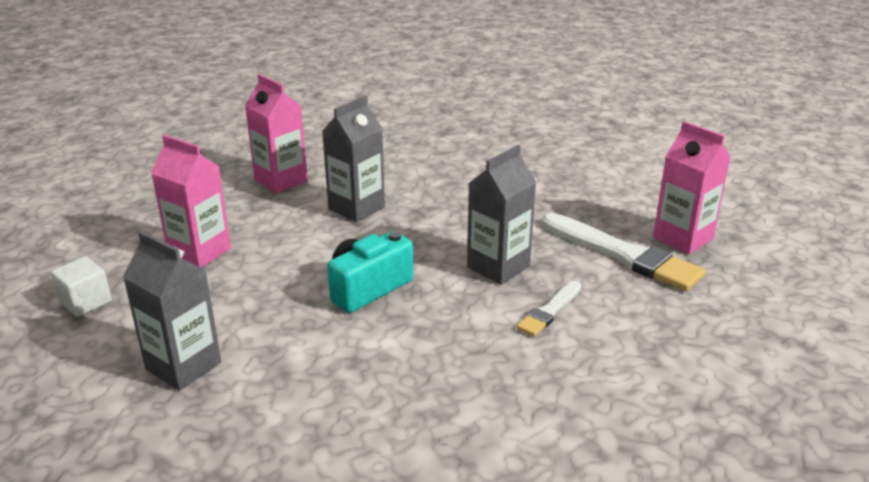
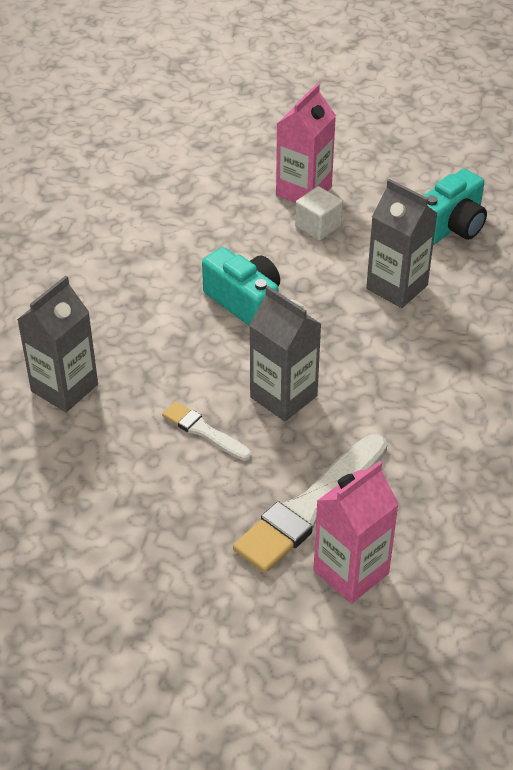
camera: 90 degrees right, 15 degrees up
white cube [51,257,112,317] -> white cube moved to [295,186,343,241]
grey carton [123,231,221,391] -> grey carton moved to [17,275,98,412]
pink carton [245,74,308,194] -> turquoise camera [423,169,487,245]

